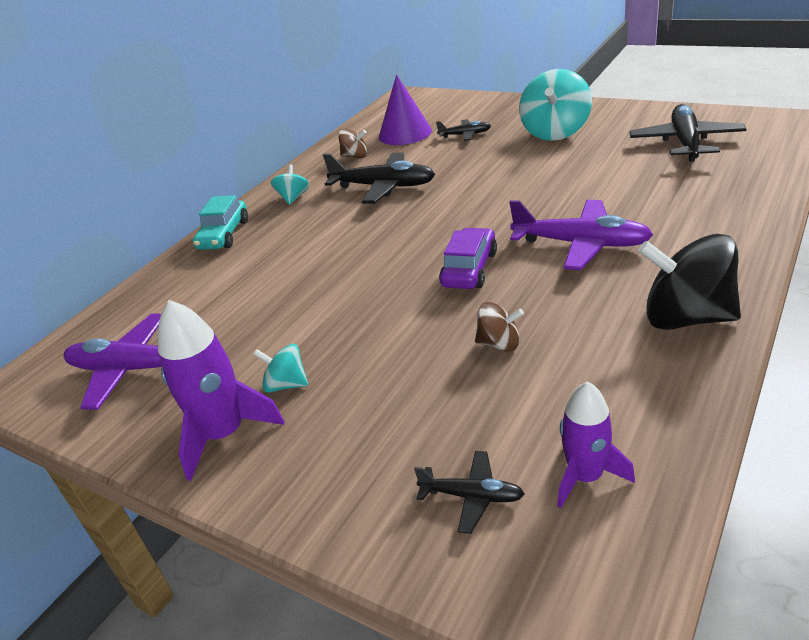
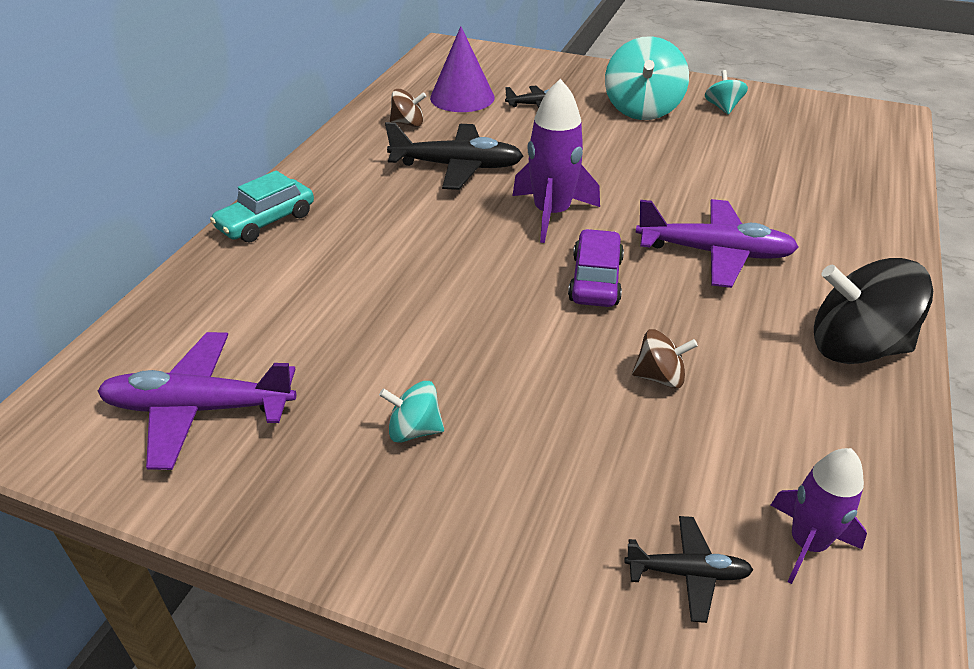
camera: 15 degrees left, 5 degrees up
purple rocket [158,300,285,481] -> purple rocket moved to [512,79,600,243]
turquoise car [193,195,248,250] -> turquoise car turned 45 degrees clockwise [210,170,314,243]
turquoise spinning top [271,164,309,205] -> turquoise spinning top moved to [705,70,748,115]
black plane [630,104,747,162] -> none

